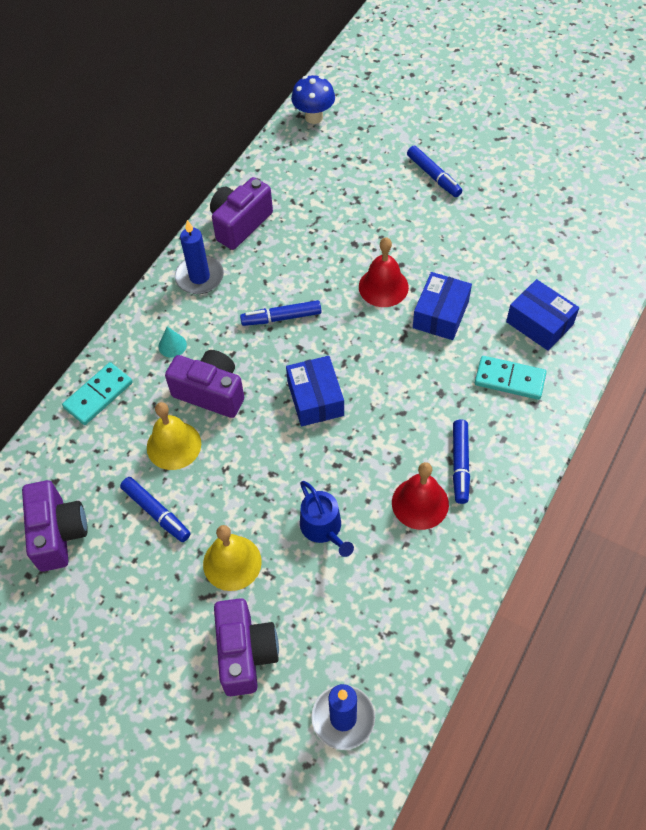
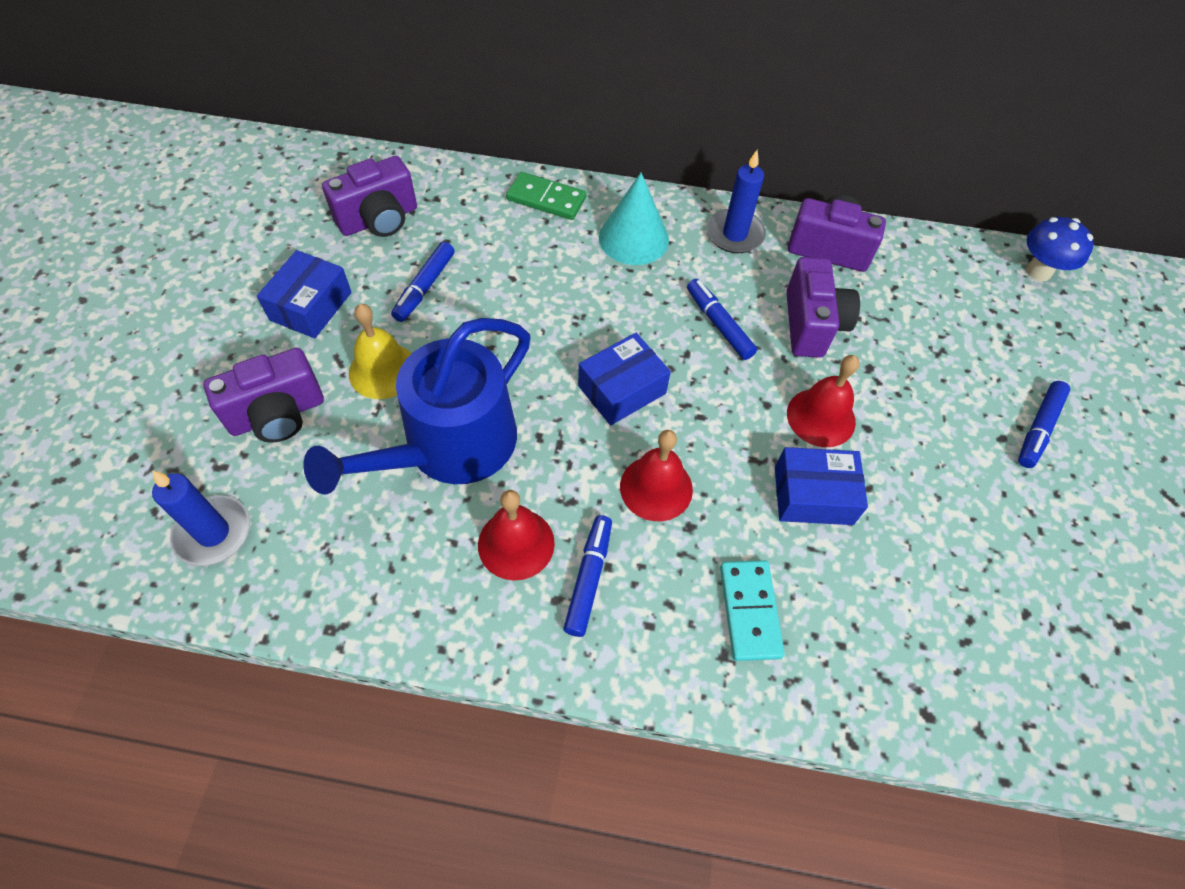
camera: 65 degrees right, 0 degrees up
turquoise domino [62,362,133,425] -> green domino [506,172,586,220]
yellow bell [147,402,201,470] -> none
turquoise cone [158,327,187,358] -> turquoise cone [599,173,669,265], size x2.14
purple camera [165,350,244,418] -> purple camera moved to [786,257,860,358]
blue watering can [300,481,354,557] -> blue watering can [303,318,530,494], size x2.12
blue marker [453,420,470,504] -> blue marker turned 120 degrees clockwise [563,515,612,637]
blue box [506,279,579,351] -> blue box moved to [257,250,352,338]
none -> red bell [620,430,693,521]

